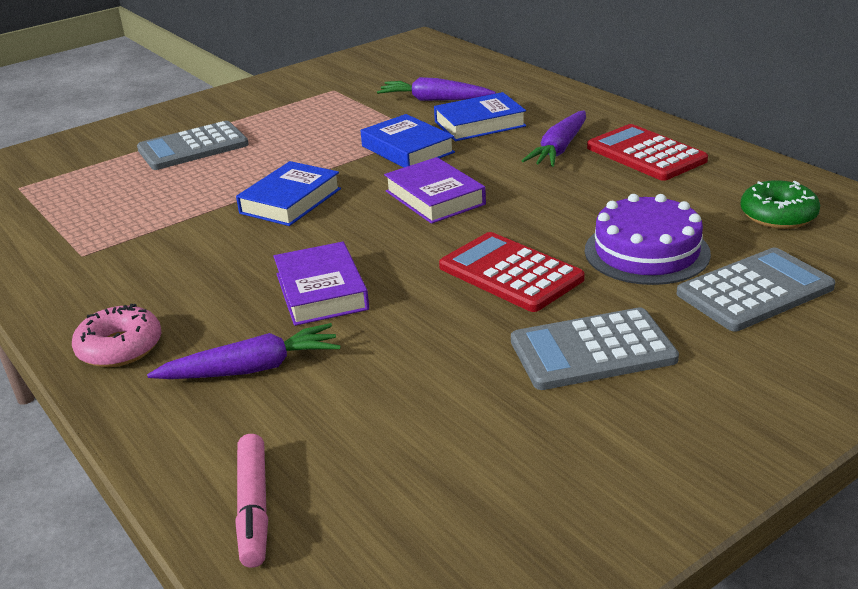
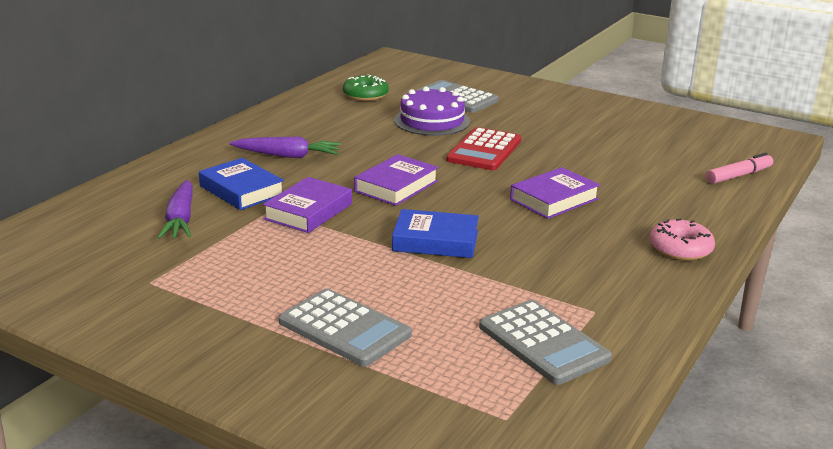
camera: 115 degrees left, 5 degrees down
purple carrot [147,323,340,379] -> none
blue book [361,114,455,168] -> purple book [263,177,352,233]
grey calculator [511,308,679,390] -> grey calculator moved to [479,300,612,385]
red calculator [587,124,708,181] -> none

